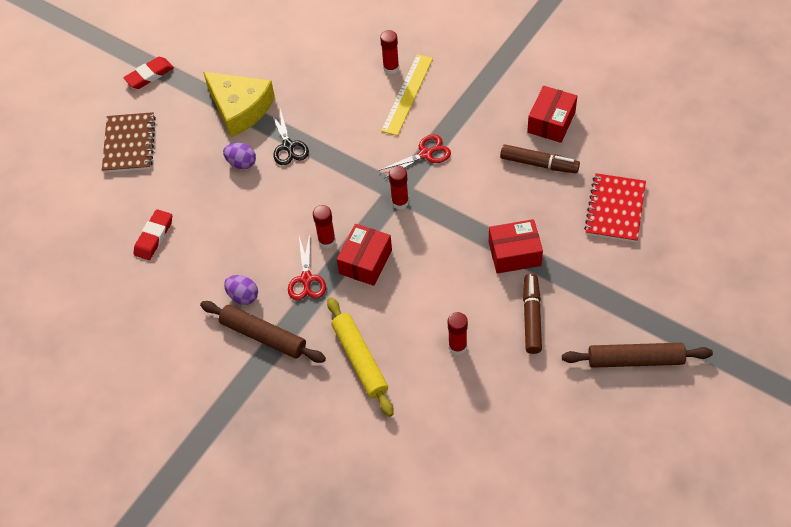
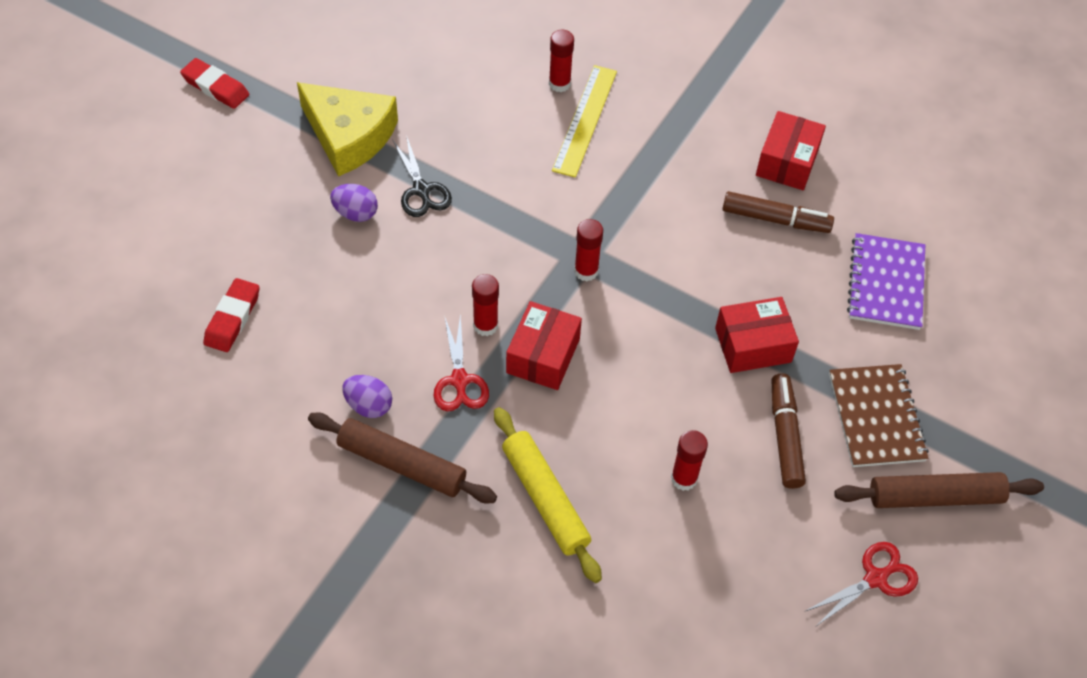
camera: 10 degrees left, 0 degrees up
brown notebook [102,112,156,173] -> brown notebook moved to [829,364,929,467]
red eraser [123,57,174,89] -> red eraser turned 75 degrees clockwise [180,58,249,109]
red scissors [379,134,451,179] -> red scissors moved to [804,542,918,627]
red notebook [584,173,646,242] -> purple notebook [847,233,925,330]

